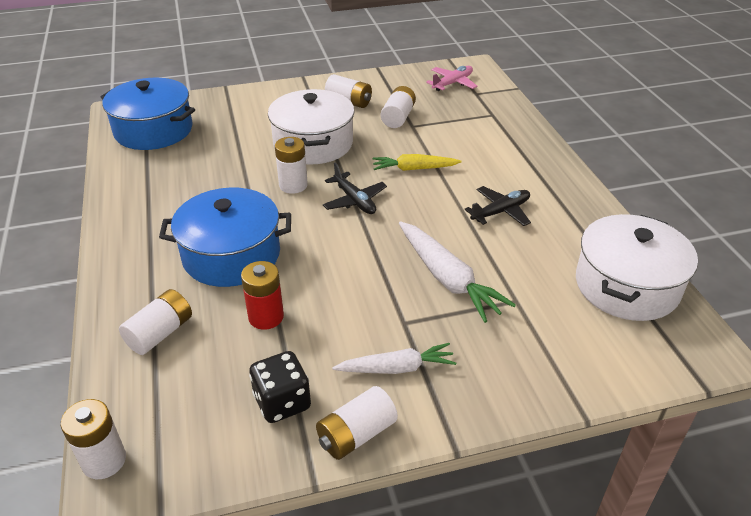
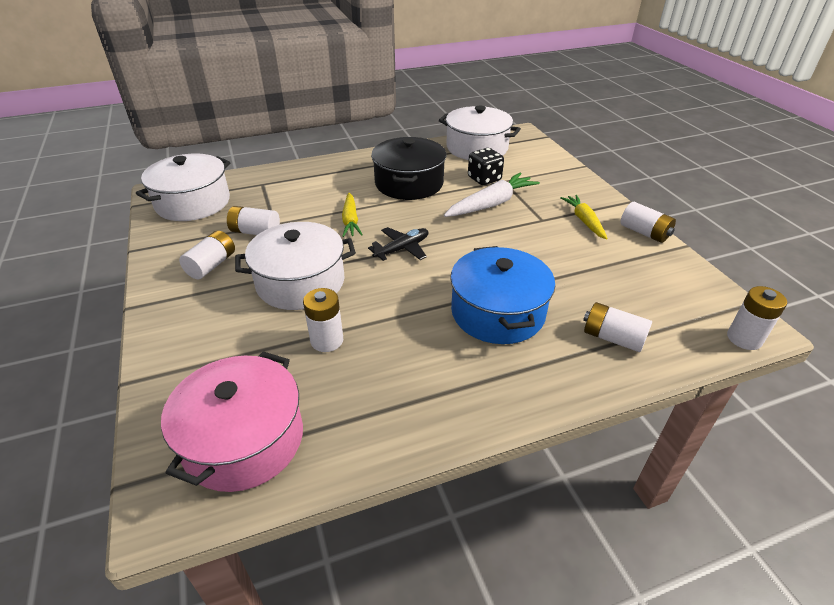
camera: 95 degrees left, 0 degrees up
blue pot [101,78,195,150] -> pink pot [161,352,303,492]
red battery [241,261,284,330] -> none
black dice [249,351,311,423] -> black dice moved to [468,148,504,185]
white battery [275,137,308,194] -> white battery moved to [303,288,343,352]
white carrot [332,343,456,374] -> yellow carrot [560,195,608,240]
pink plane [426,66,477,91] -> white pot [136,153,230,221]
black plane [465,186,531,226] -> black pot [371,137,446,200]

